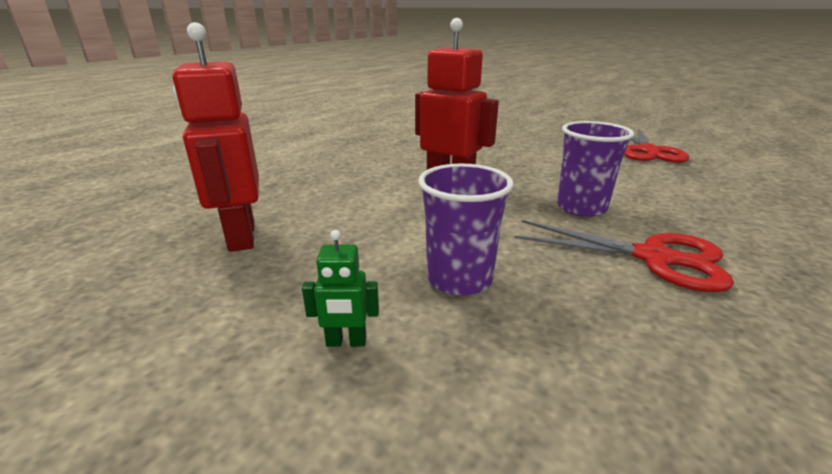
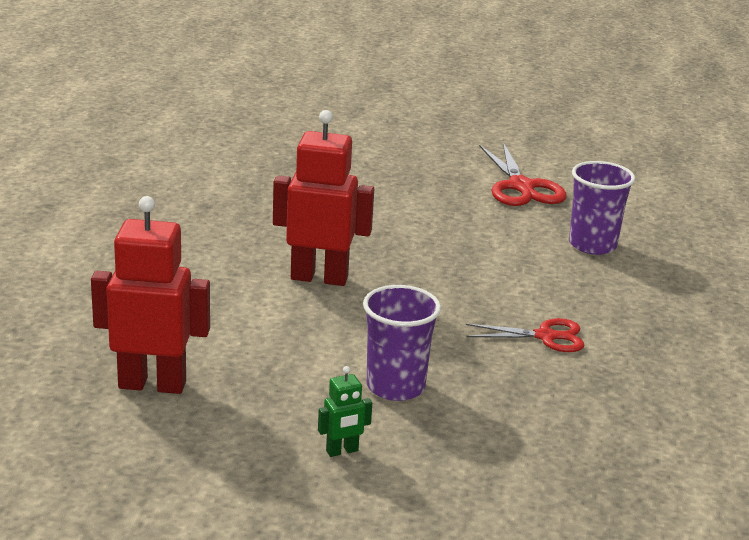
camera: 25 degrees left, 0 degrees up
red robot [172,22,259,252] -> red robot turned 135 degrees clockwise [91,196,210,394]
red scissors [515,220,734,292] -> red scissors [465,318,585,352], size x0.65
purple cup [557,121,634,217] -> purple cup moved to [569,161,635,255]

